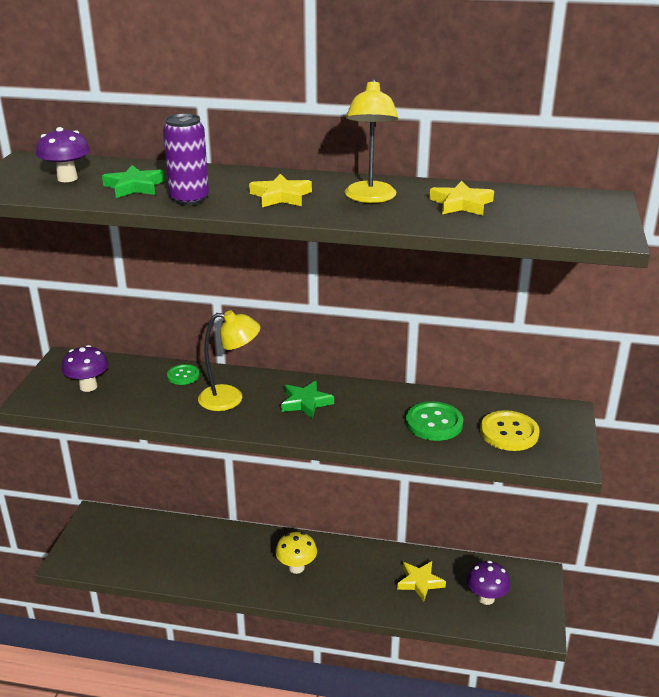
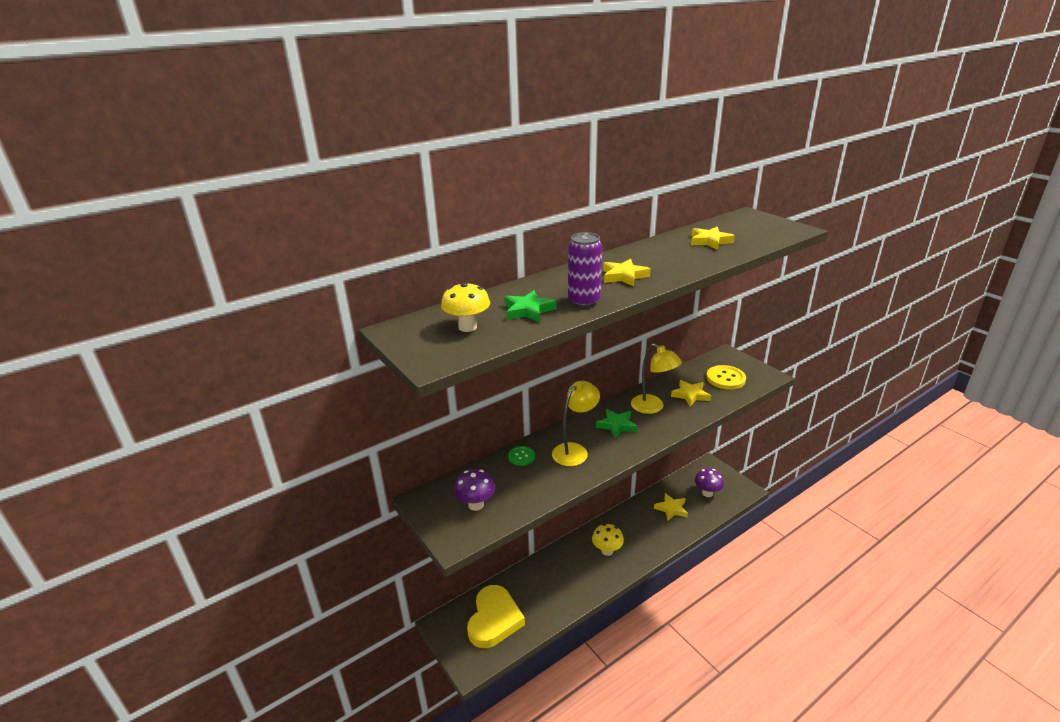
camera: 45 degrees left, 0 degrees up
purple mushroom [36,127,90,182] -> yellow mushroom [441,282,490,332]
yellow lamp [344,79,399,203] -> yellow lamp moved to [631,343,682,414]
green button [406,401,463,441] -> yellow star [671,380,711,407]
none -> yellow heart [467,585,525,648]

